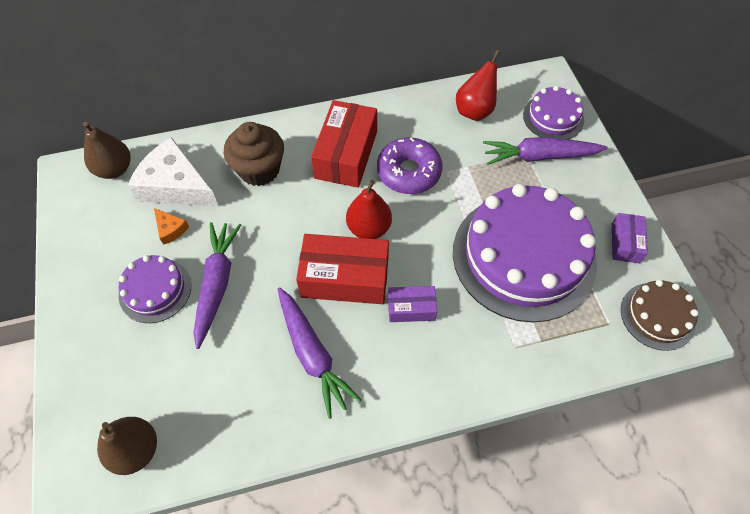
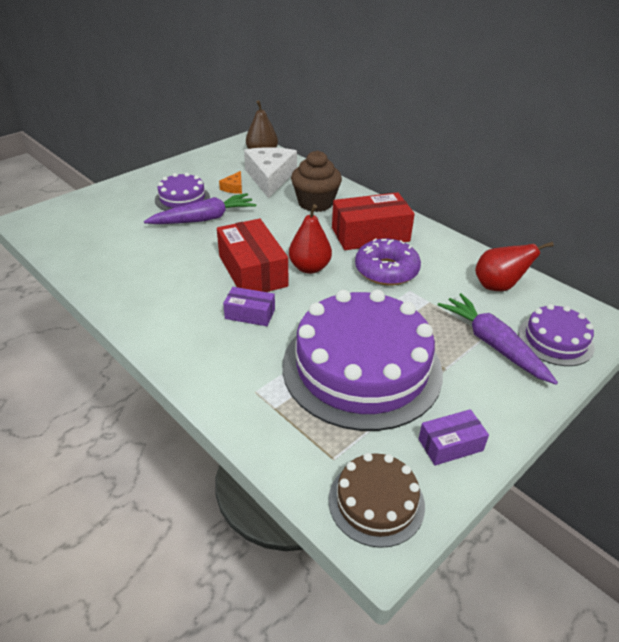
camera: 60 degrees right, 20 degrees down
brown pear [97,417,157,475] -> none
purple carrot [278,287,362,419] -> none
purple box [388,286,437,322] -> purple box turned 45 degrees counterclockwise [223,287,275,326]

